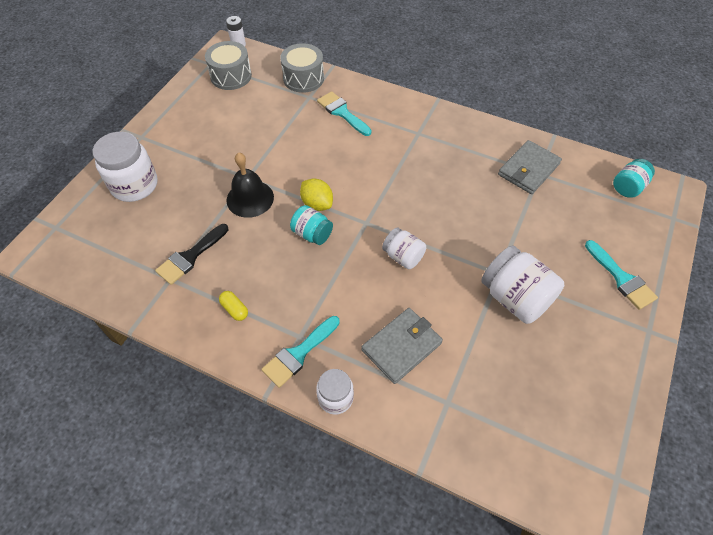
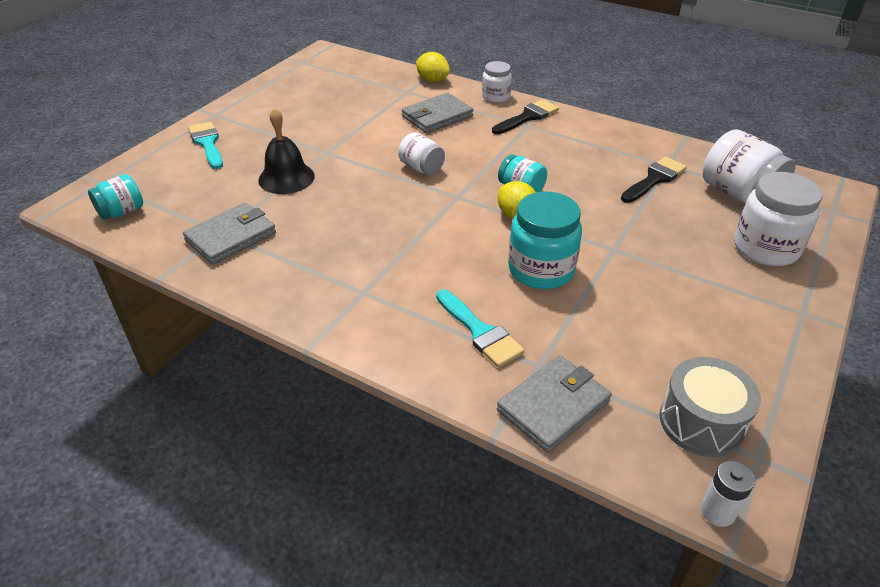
camera: 175 degrees left, 15 degrees down
yellow capsule [219,291,248,321] -> none
black bell [226,152,274,218] -> black bell moved to [258,108,315,194]
turquoise brush [261,316,340,388] -> black brush [492,99,559,134]
grey drum [280,43,324,93] -> grey wallet [497,355,612,453]
white jar [481,246,564,324] -> white jar moved to [703,129,796,203]
none -> yellow lemon [416,52,450,82]
none -> turquoise jar [508,191,582,289]

